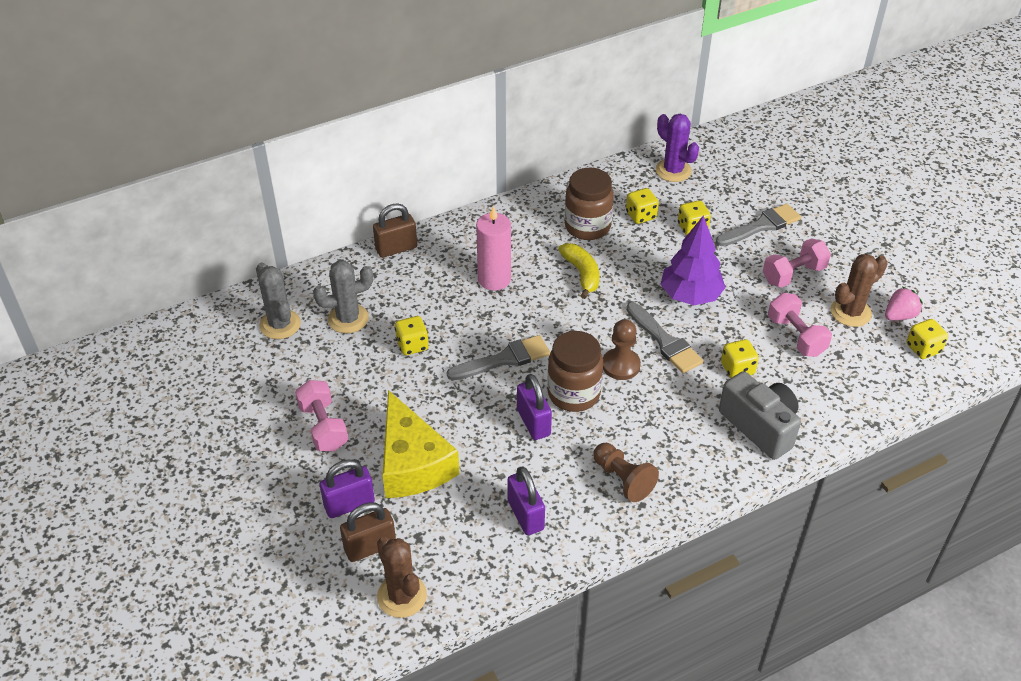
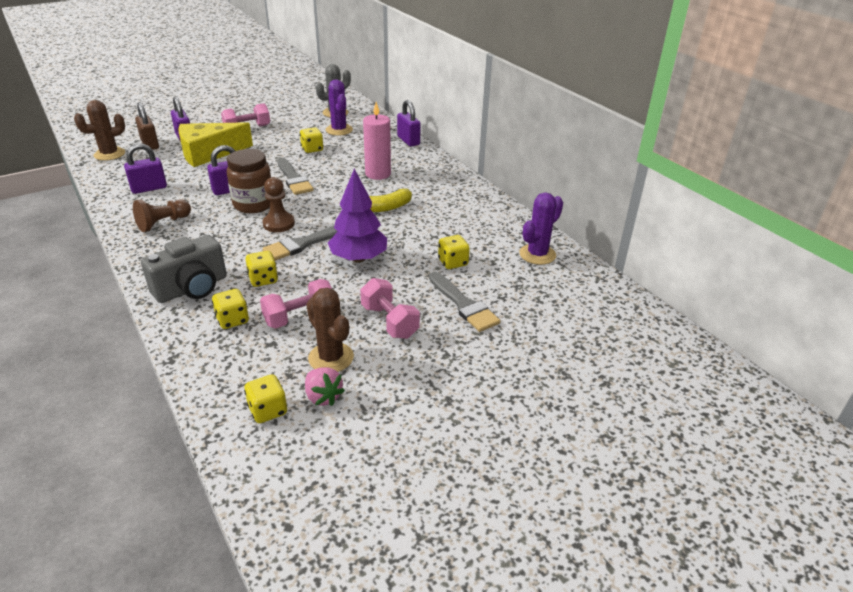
camera: 85 degrees right, 10 degrees down
grey cactus [313,260,373,333] -> purple cactus [326,79,353,136]
brown padlock [373,203,417,258] -> purple padlock [397,100,421,147]
brown jar [565,167,614,240] -> none
yellow dice [626,188,659,224] -> yellow dice moved to [212,289,249,329]

